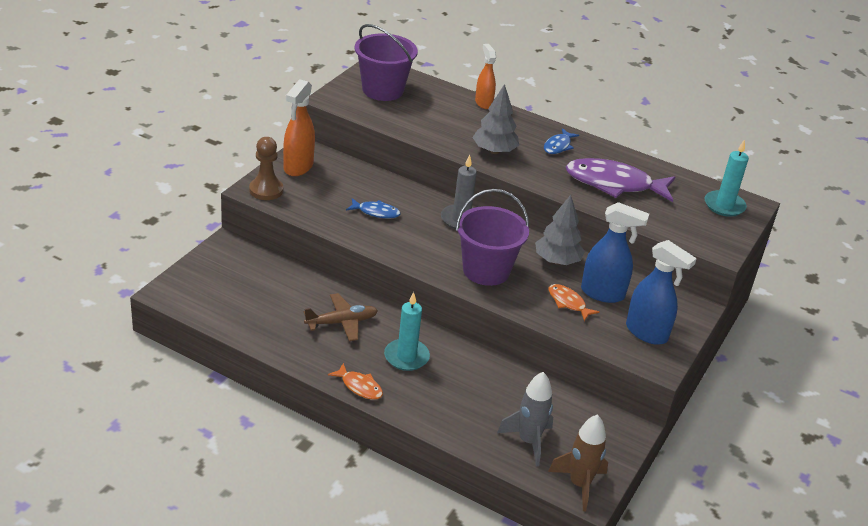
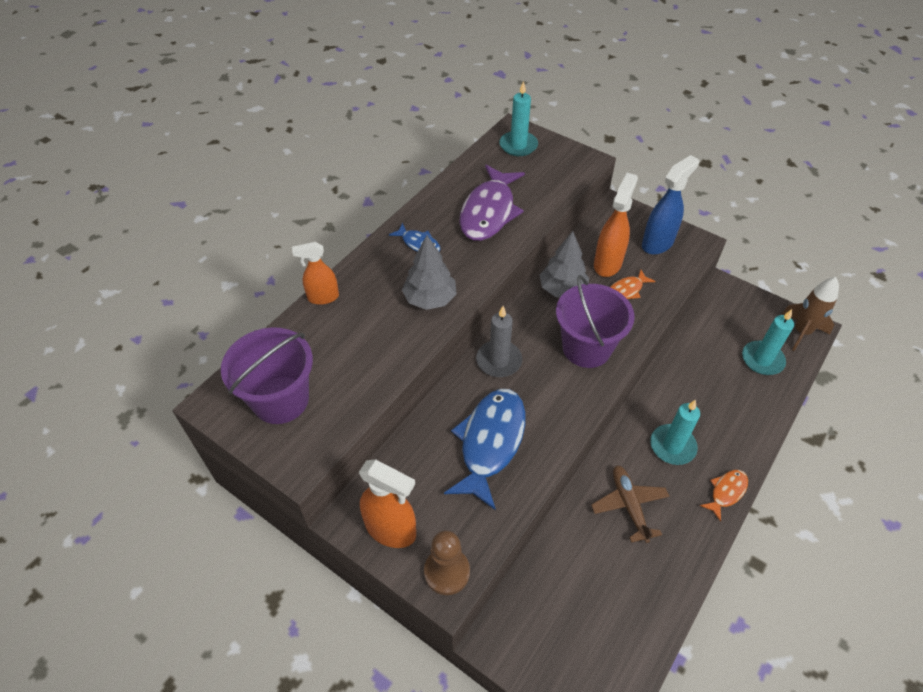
camera: 80 degrees left, 15 degrees up
blue fish [346,198,400,219] -> blue fish [444,389,525,510], size x2.06
grey rocket [497,372,553,467] -> turquoise candle [742,309,794,375]
blue spray bottle [581,202,649,303] -> orange spray bottle [594,173,638,277]

